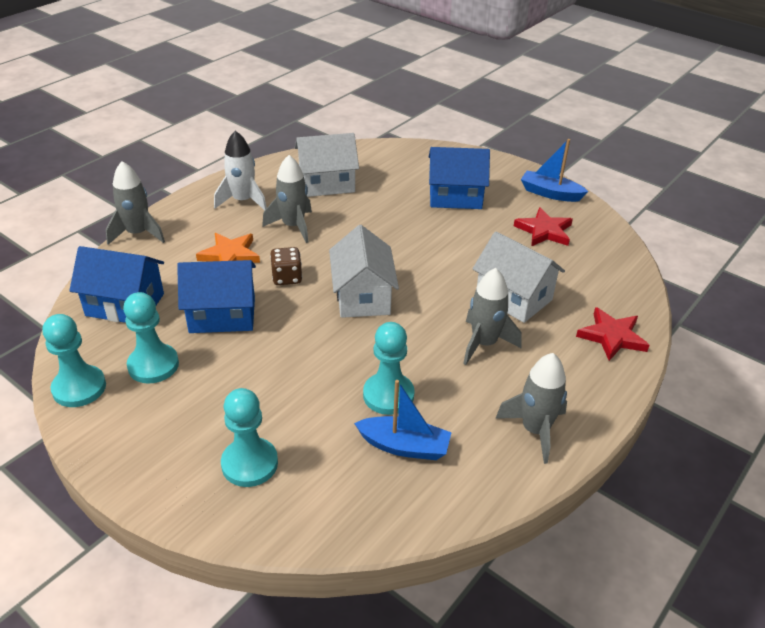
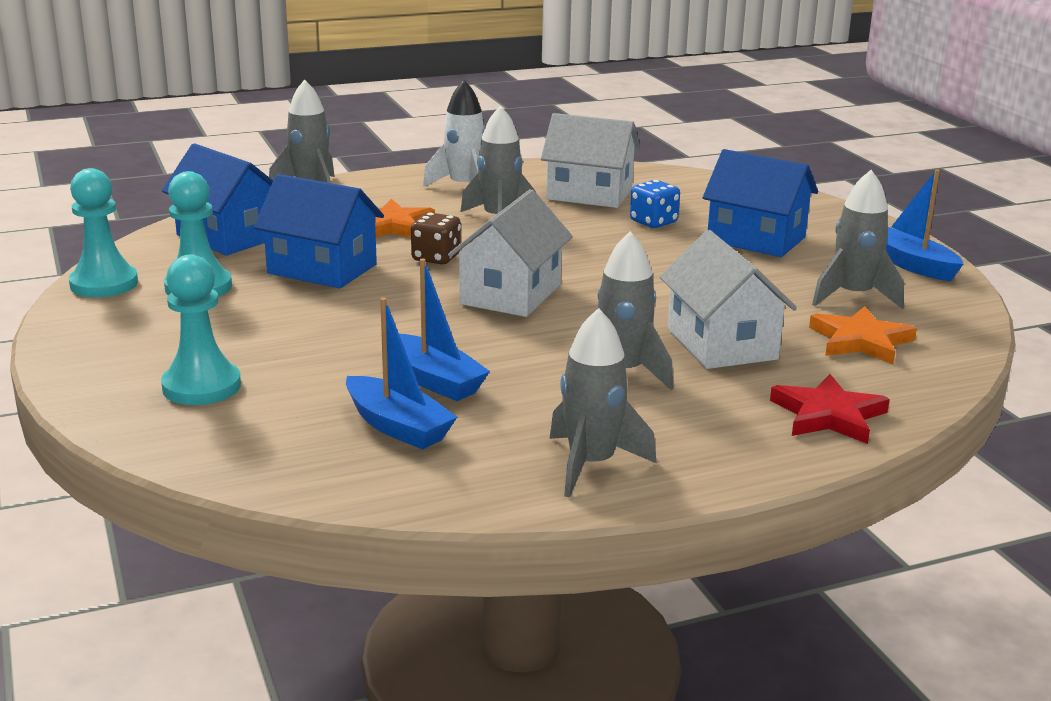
camera: 30 degrees right, 15 degrees down
turquoise pawn [363,322,415,415] -> blue boat [399,259,490,401]
red star [514,207,573,246] -> grey rocket [812,170,904,309]
none -> blue dice [630,180,680,228]
none -> orange star [809,306,917,364]

